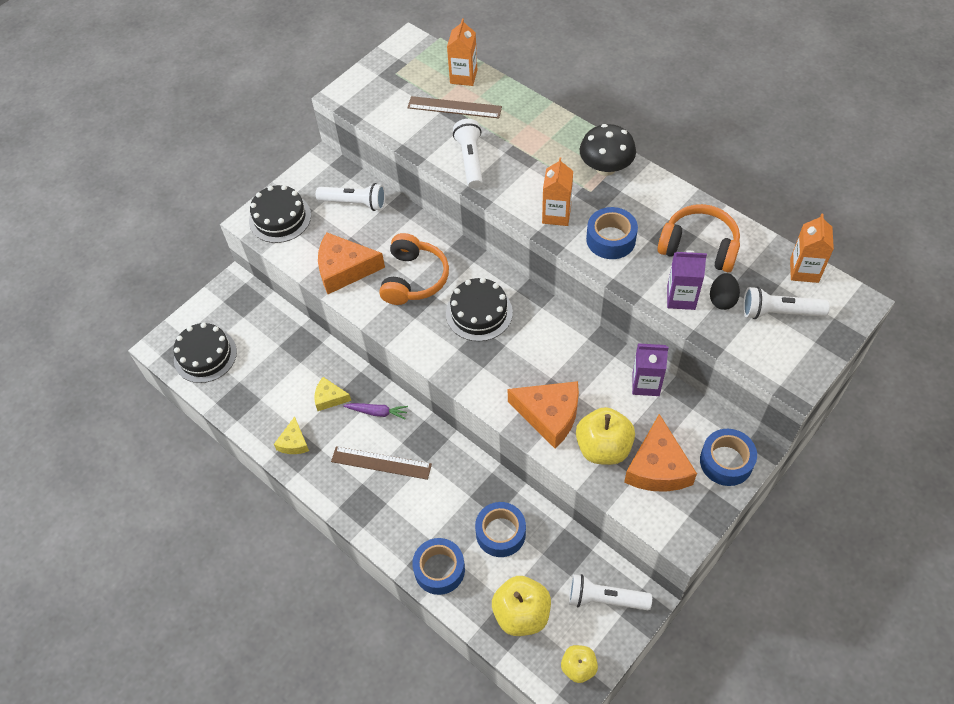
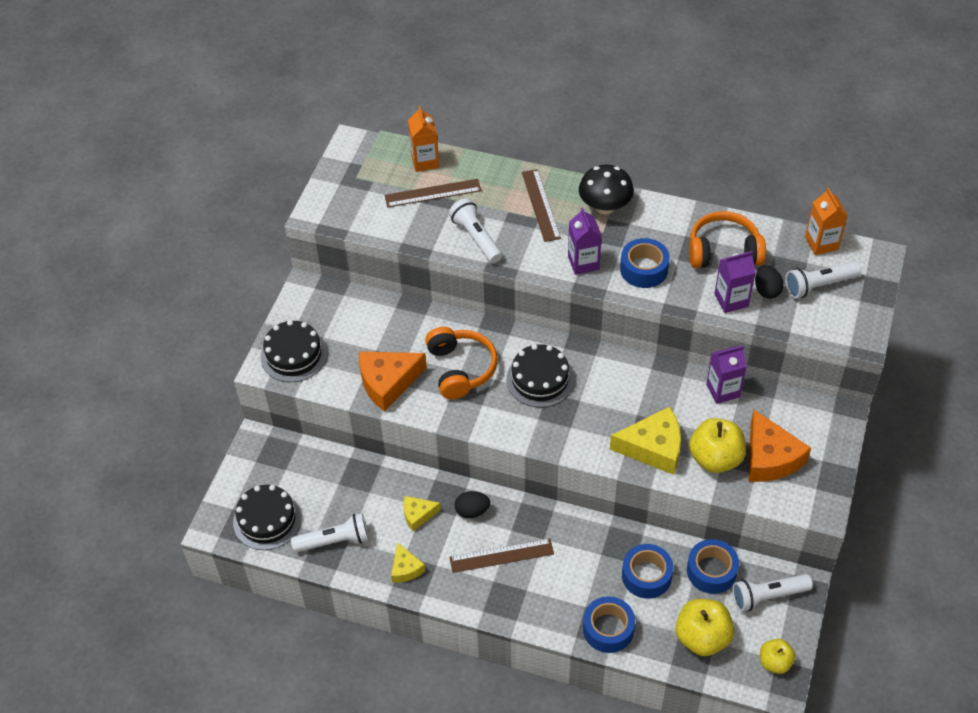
camera: 25 degrees left, 5 degrees down
white flashlight [316,183,385,211] -> white flashlight moved to [291,513,369,552]
purple carrot [343,403,408,419] -> black egg [455,491,490,519]
orange cheese [508,381,579,448] -> yellow cheese [610,407,681,475]
orange carton [542,157,573,226] -> purple carton [568,207,602,275]
blue tape [700,429,757,486] -> blue tape moved to [687,539,739,594]
none -> brown ruler [522,169,561,242]

